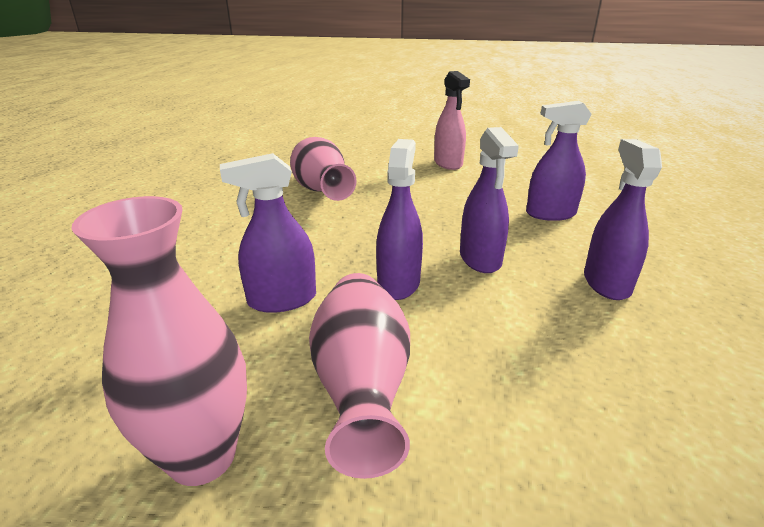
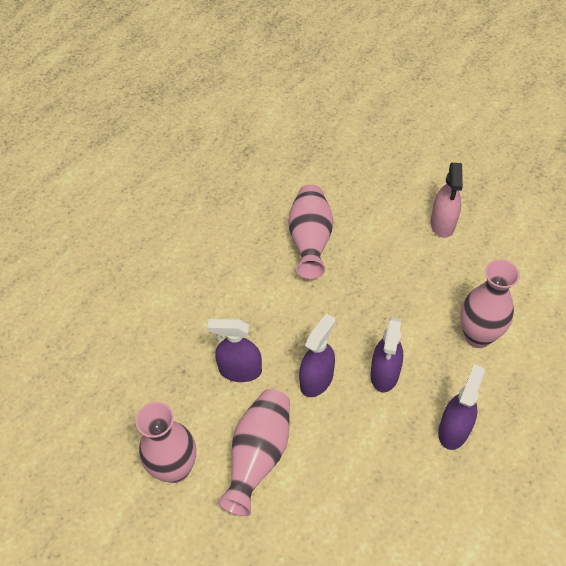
camera: 25 degrees right, 25 degrees up
purple spray bottle [526,101,592,221] -> pink vase [460,259,520,348]

